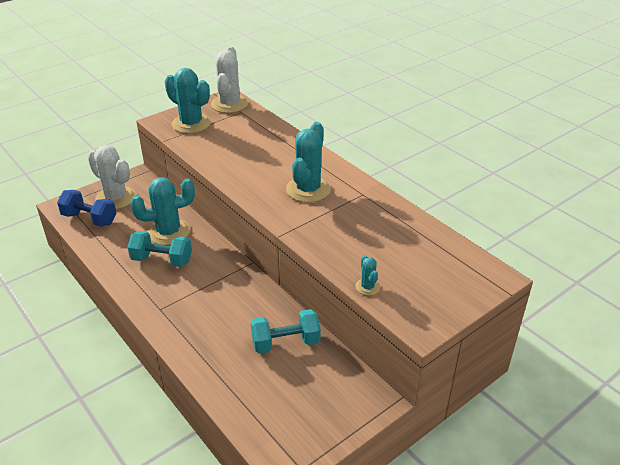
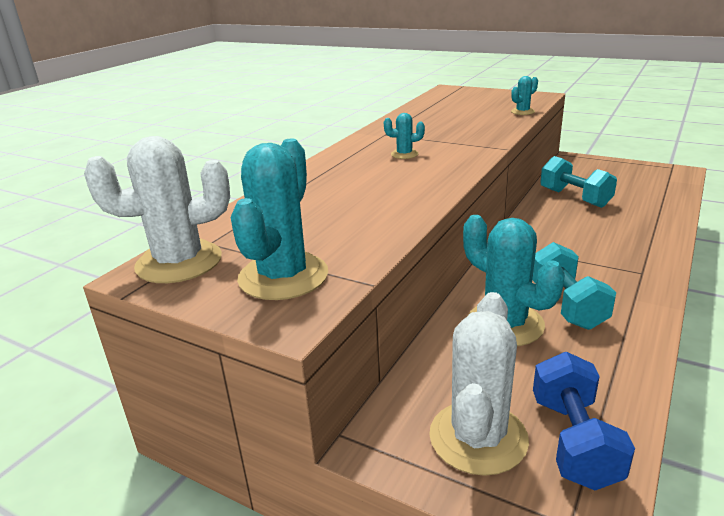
camera: 110 degrees left, 10 degrees down
turquoise cactus [286,122,331,203] -> turquoise cactus [384,113,425,159], size x0.46

